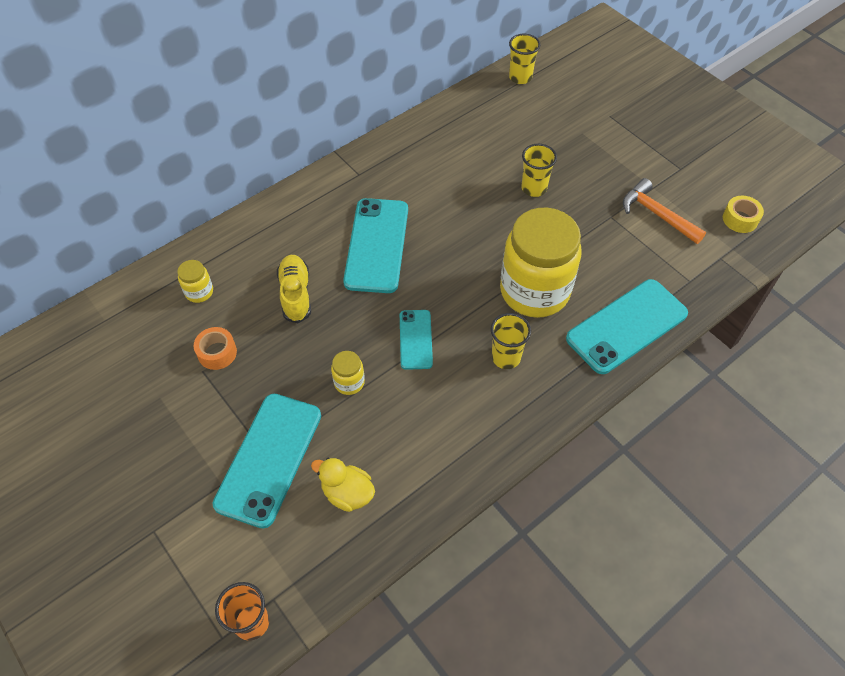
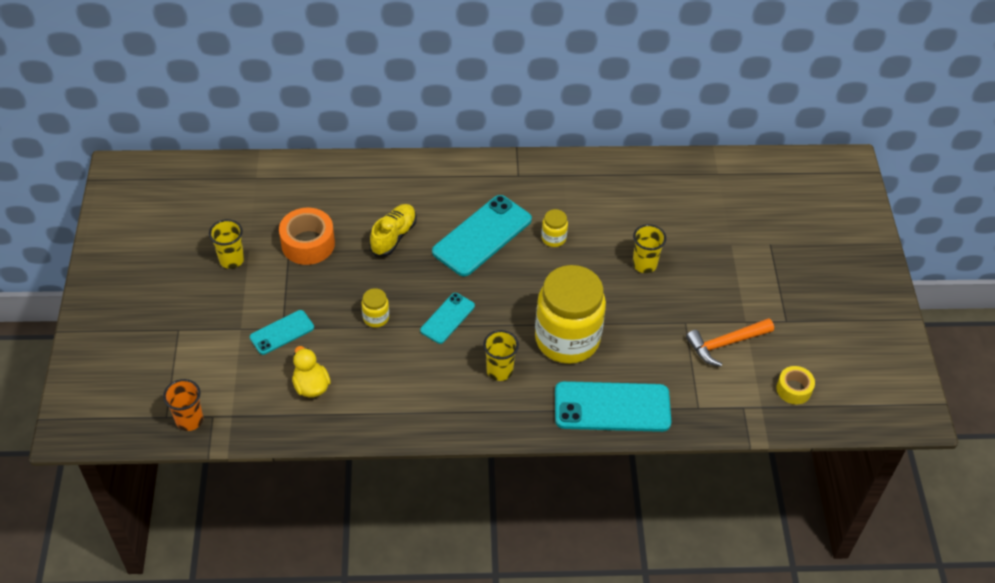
camera: 35 degrees right, 5 degrees down
yellow jar [177,260,213,303] -> yellow jar moved to [541,209,568,247]
orange tape [194,327,237,370] -> orange tape [279,208,335,265], size x1.63
turquoise phone [213,394,321,529] -> turquoise phone [250,310,314,355], size x0.55
yellow cup [509,34,541,84] -> yellow cup moved to [209,219,244,269]
orange hammer [623,178,706,244] -> orange hammer turned 105 degrees counterclockwise [686,318,774,367]

